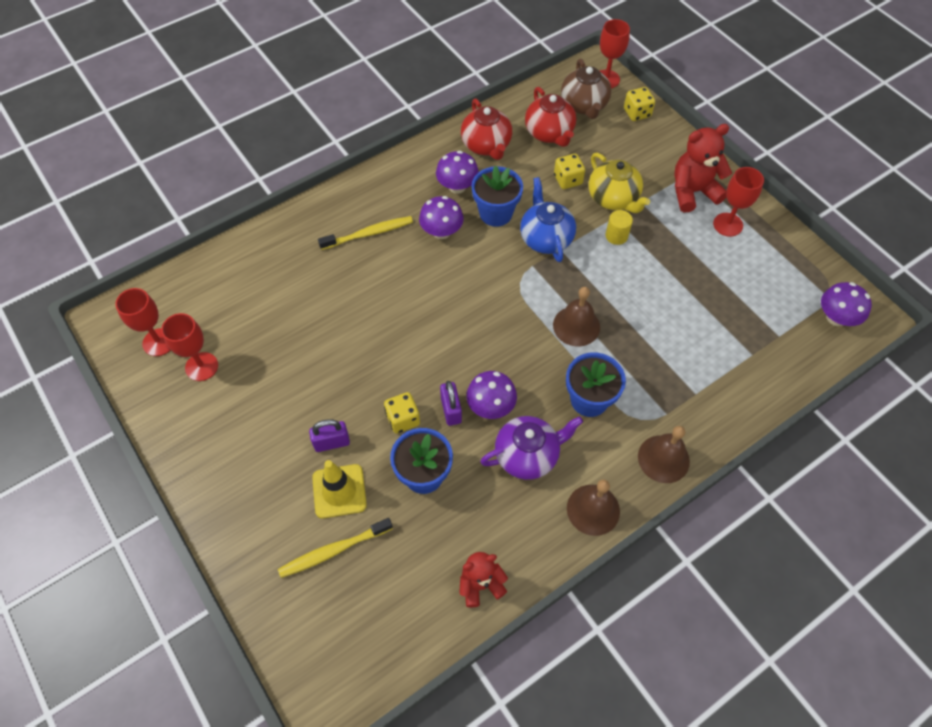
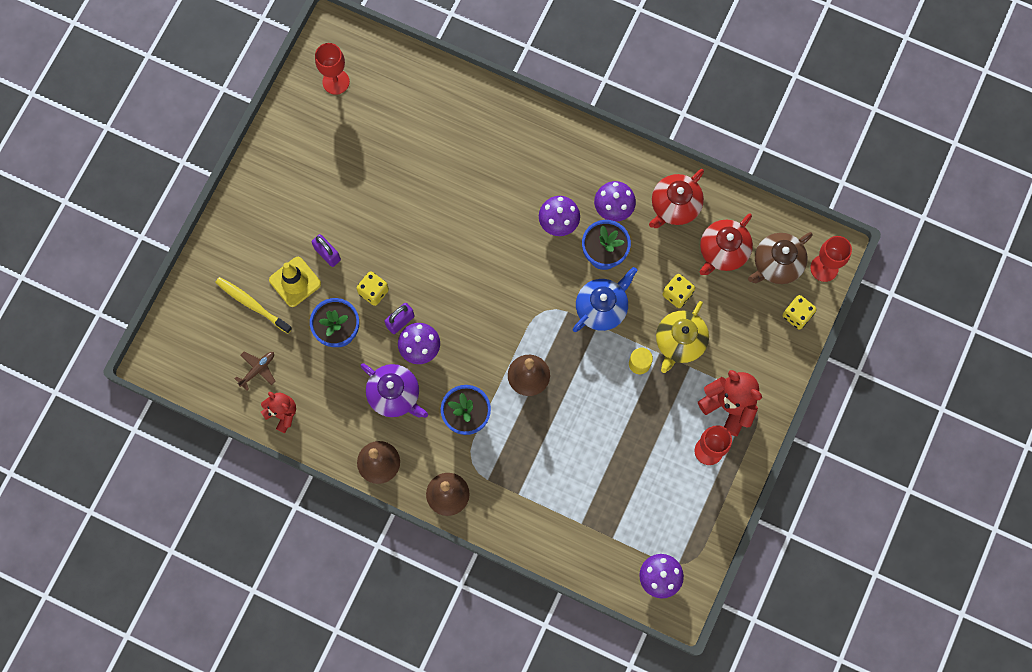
camera: 60 degrees right, 15 degrees up
red goblet [161,313,218,381] -> none
yellow toothbrush [318,216,413,250] -> none
none -> brown plane [235,351,276,391]

